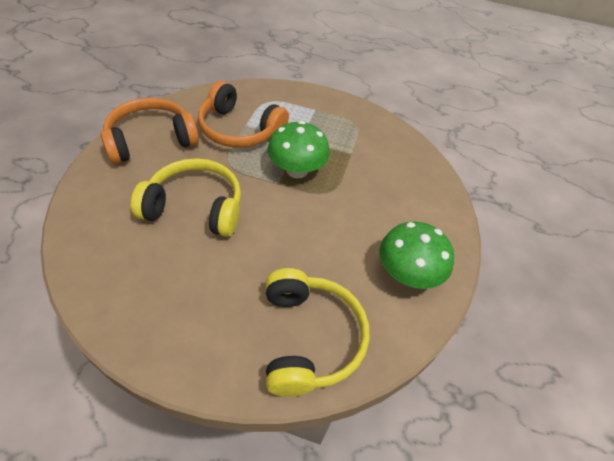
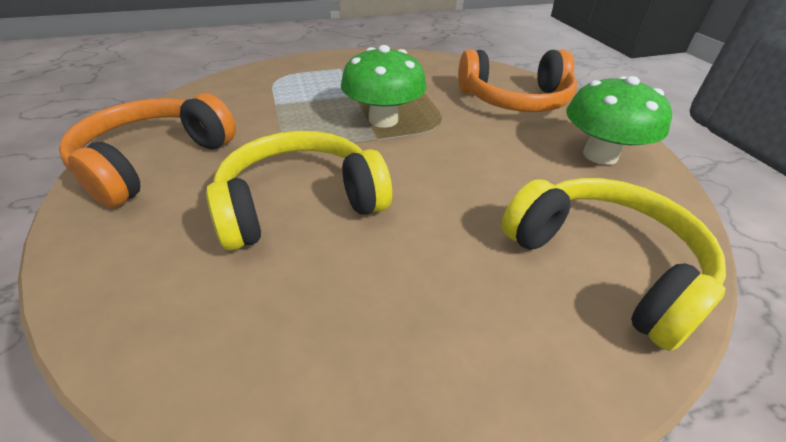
camera: 30 degrees left, 10 degrees down
orange headphones [198,81,289,148] -> orange headphones moved to [458,50,577,112]

